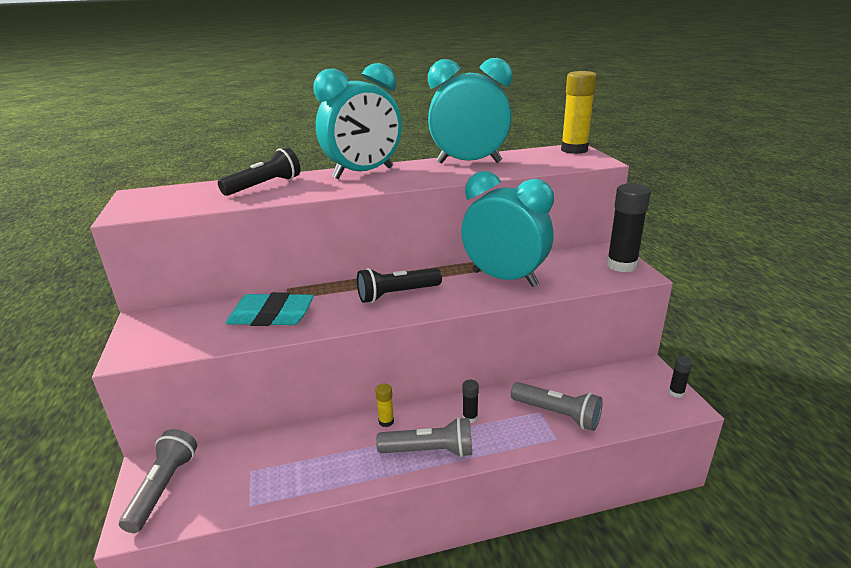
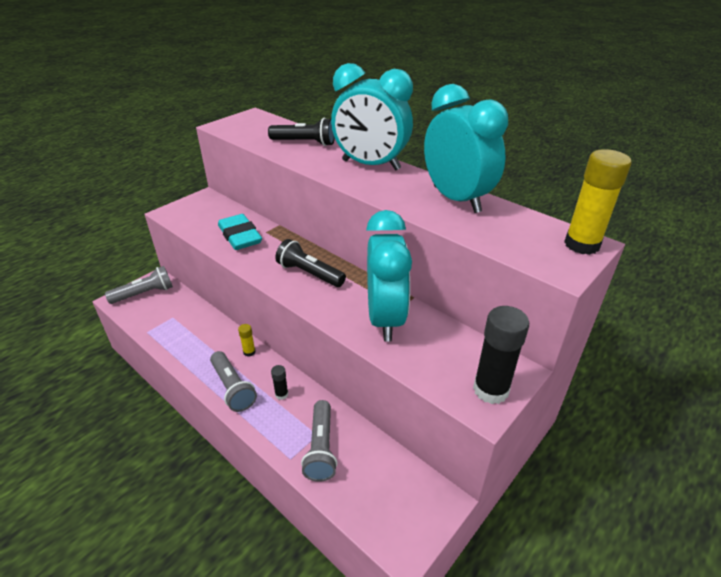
camera: 55 degrees right, 10 degrees up
black glue stick [668,356,693,398] -> none

